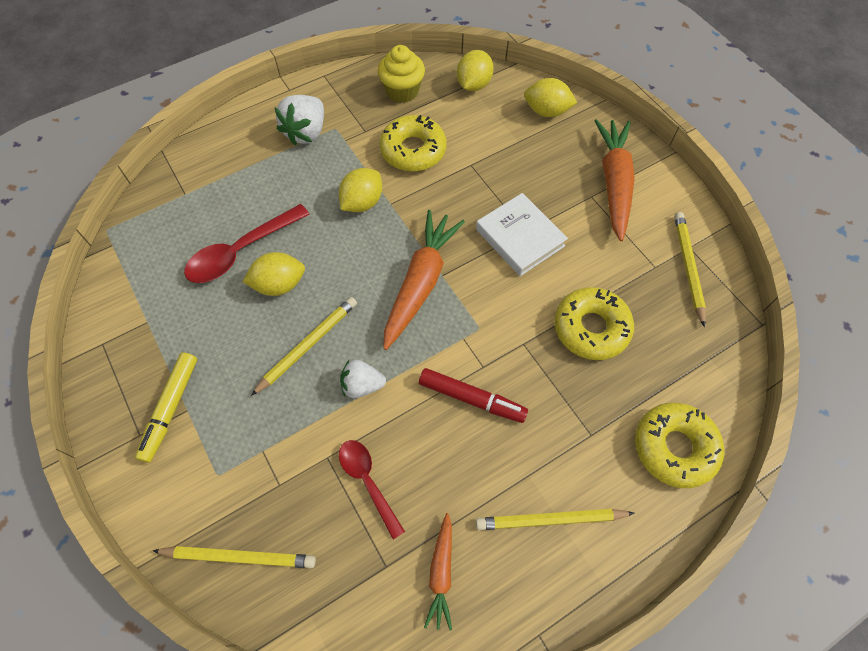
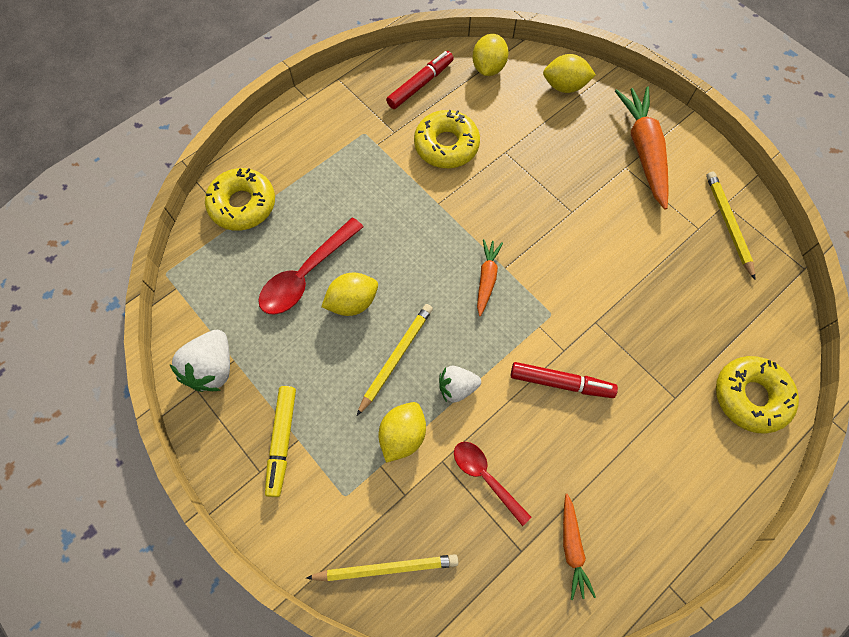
camera: 10 degrees left, 5 degrees up
white strawberry [274,95,324,145] -> white strawberry moved to [169,330,230,392]
yellow lemon [339,168,382,212] -> yellow lemon moved to [378,402,426,463]
yellow cupcake [378,45,425,103] -> red marker [386,51,454,109]
orange carrot [383,210,465,350] -> orange carrot [477,239,503,316], size x0.54
white book [476,193,568,276] -> none
yellow pencil [476,509,635,530] -> none
yellow donut [554,287,634,360] -> yellow donut moved to [205,168,275,231]

